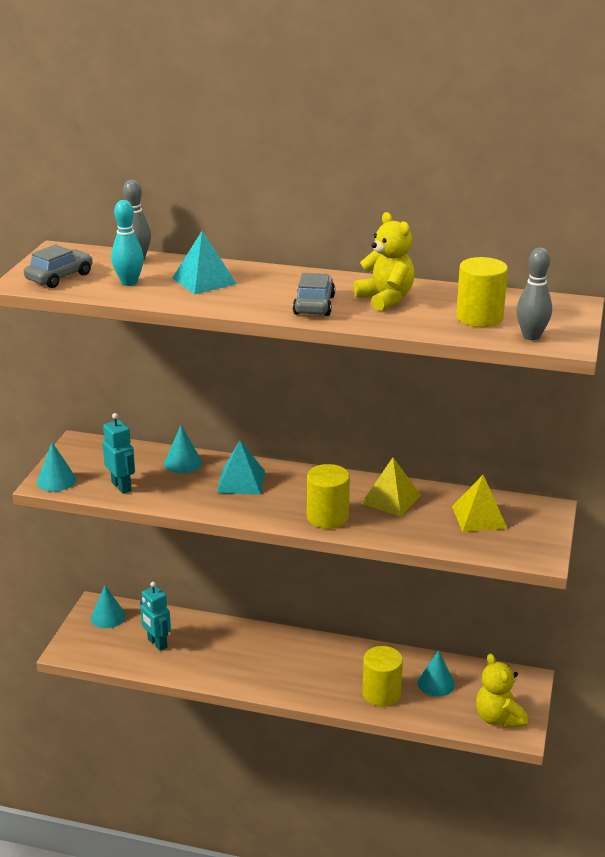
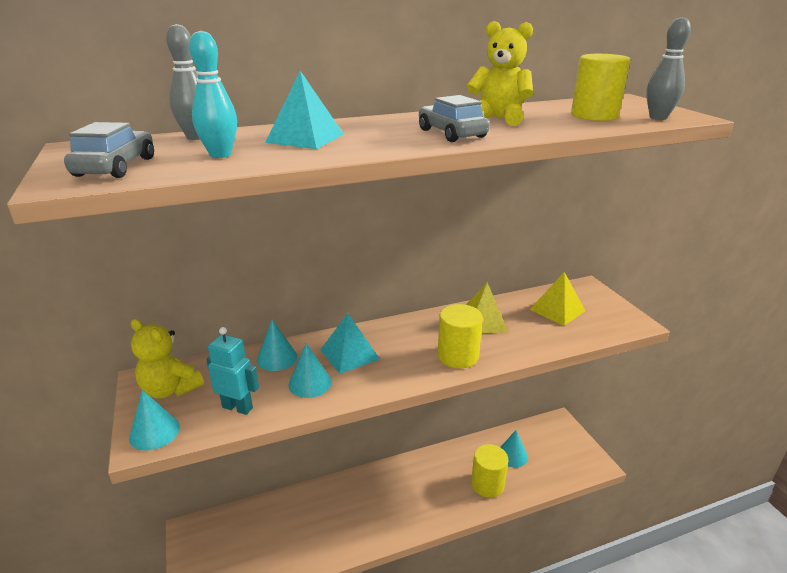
camera: 35 degrees left, 0 degrees up
turquoise cone [91,585,126,628] -> turquoise cone moved to [289,343,332,398]
turquoise robot [140,582,171,651] -> none
yellow teddy bear [476,653,528,728] -> yellow teddy bear moved to [131,319,204,399]

